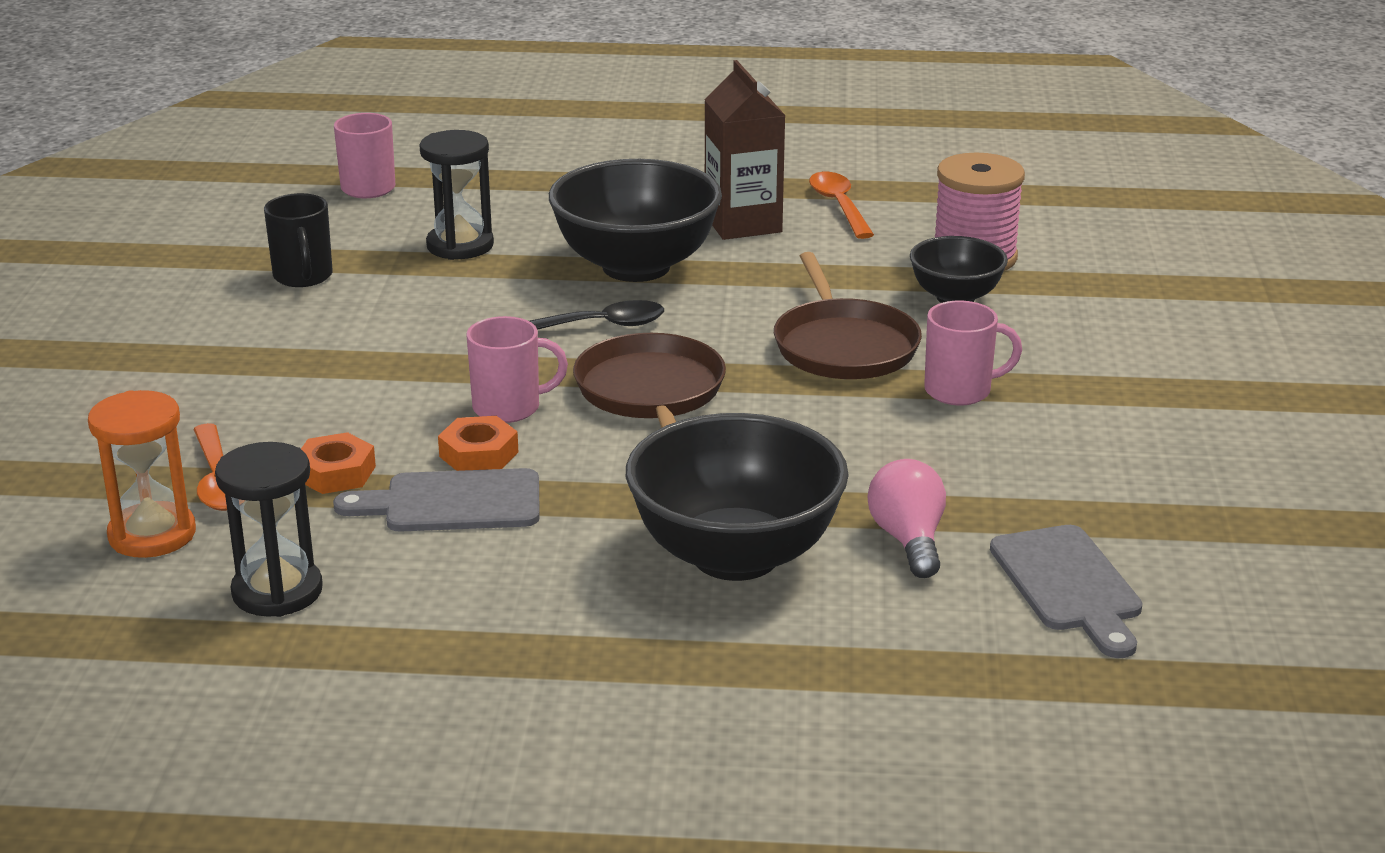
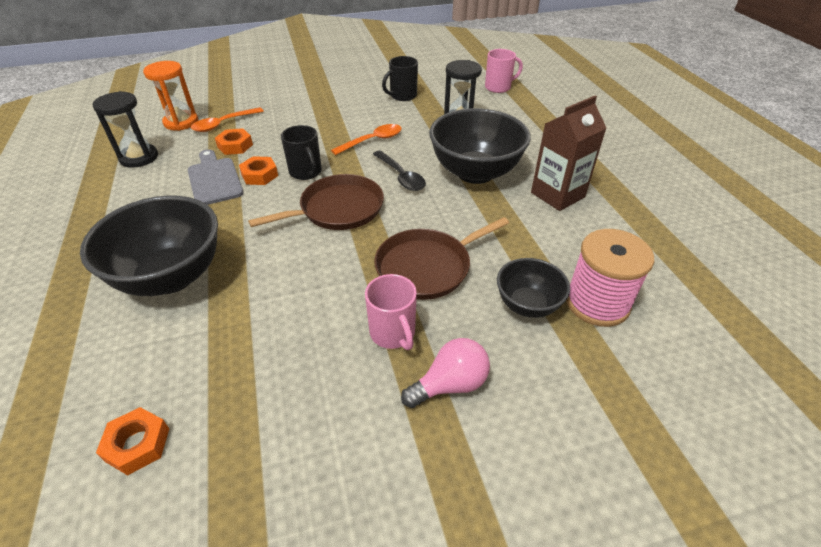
camera: 70 degrees right, 15 degrees up
pink mug [467,316,568,423] -> black mug [281,125,322,180]
orange spoon [809,172,874,239] -> orange spoon moved to [331,124,402,155]
pink light bulb [868,459,946,578] -> pink light bulb moved to [401,338,490,408]
grey cutting board [990,525,1143,658] -> orange nut [96,407,169,476]

